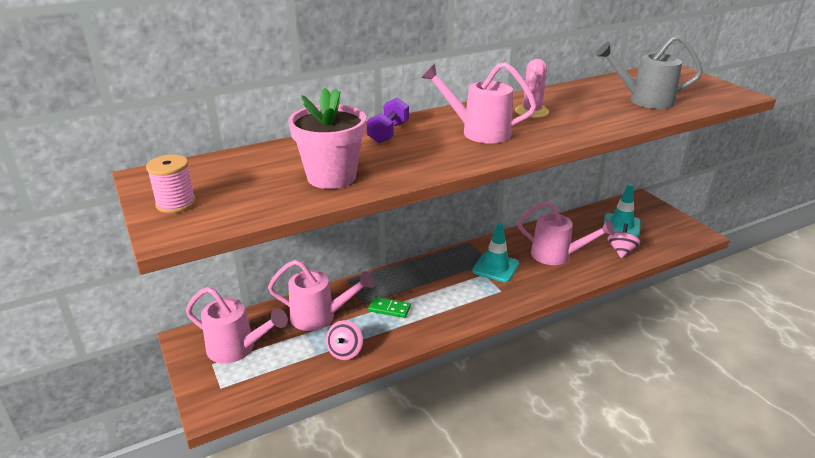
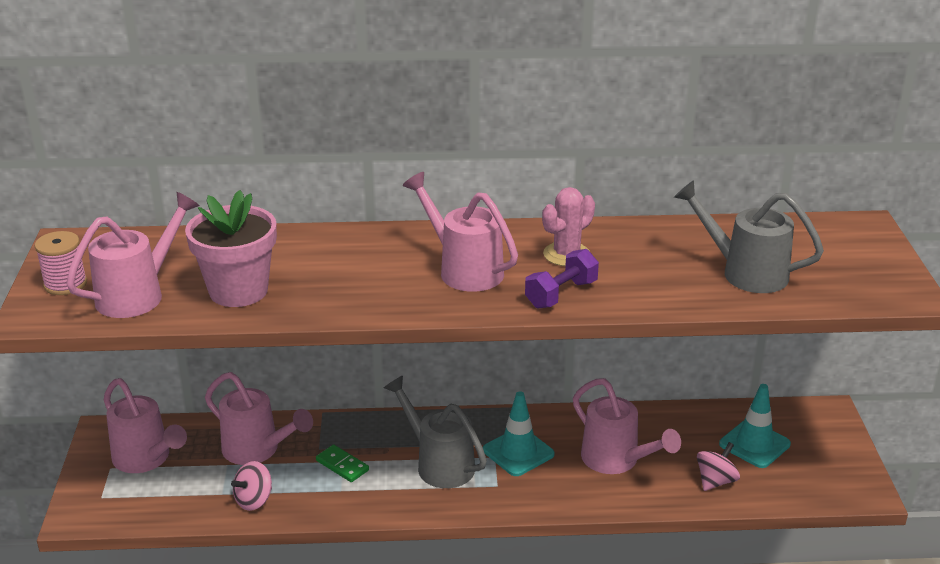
camera: 25 degrees right, 0 degrees up
purple dumbbell [367,97,409,143] -> purple dumbbell moved to [525,249,599,309]
none -> pink watering can [66,192,200,318]
none -> grey watering can [384,375,487,488]

